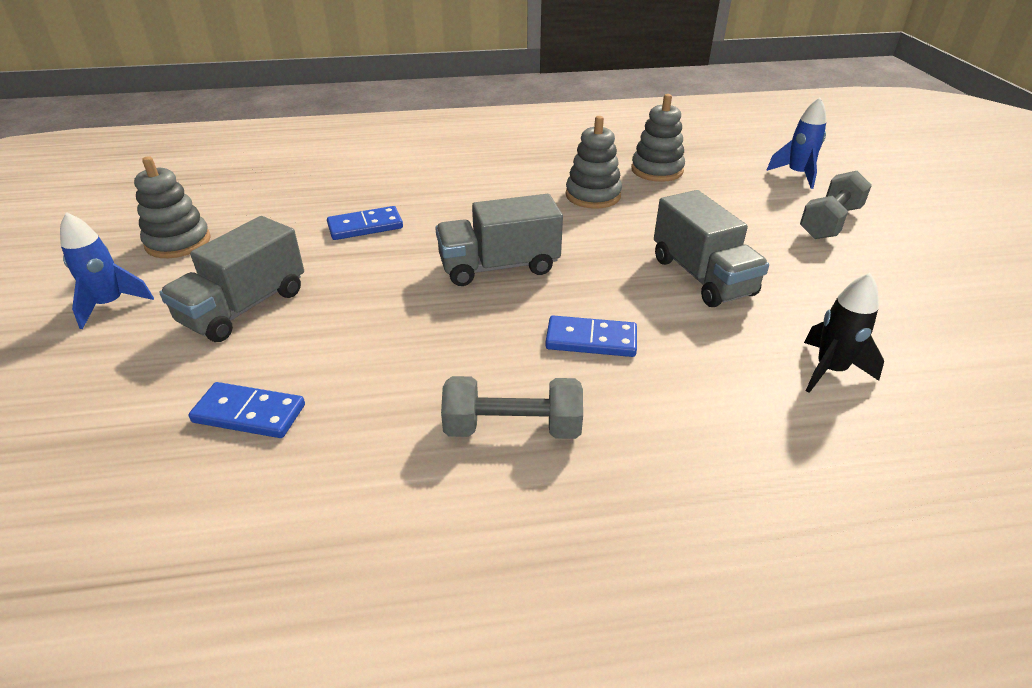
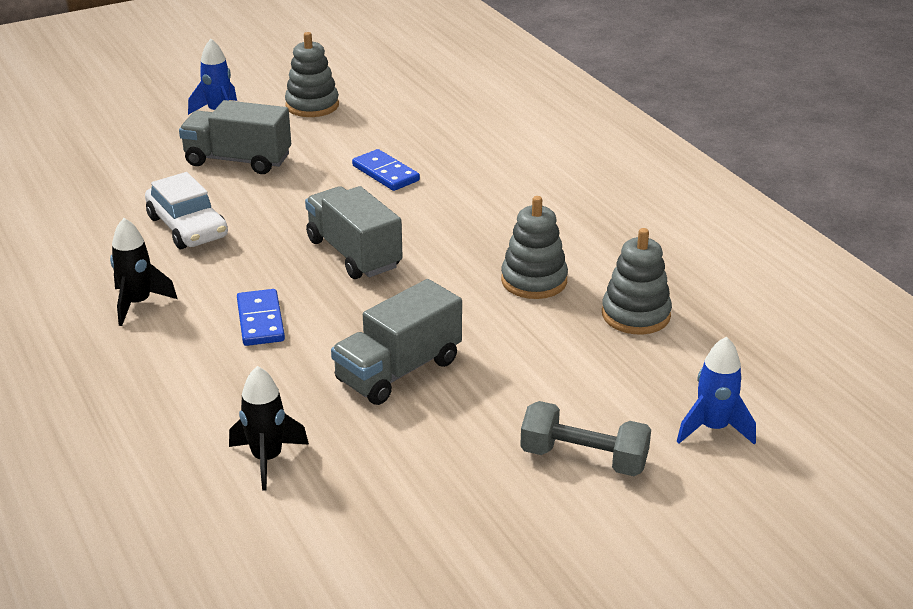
camera: 70 degrees right, 5 degrees down
blue domino [189,382,305,438] -> none
grey dumbbell [441,376,583,439] -> black rocket [110,218,177,326]
none -> white car [145,172,228,249]

